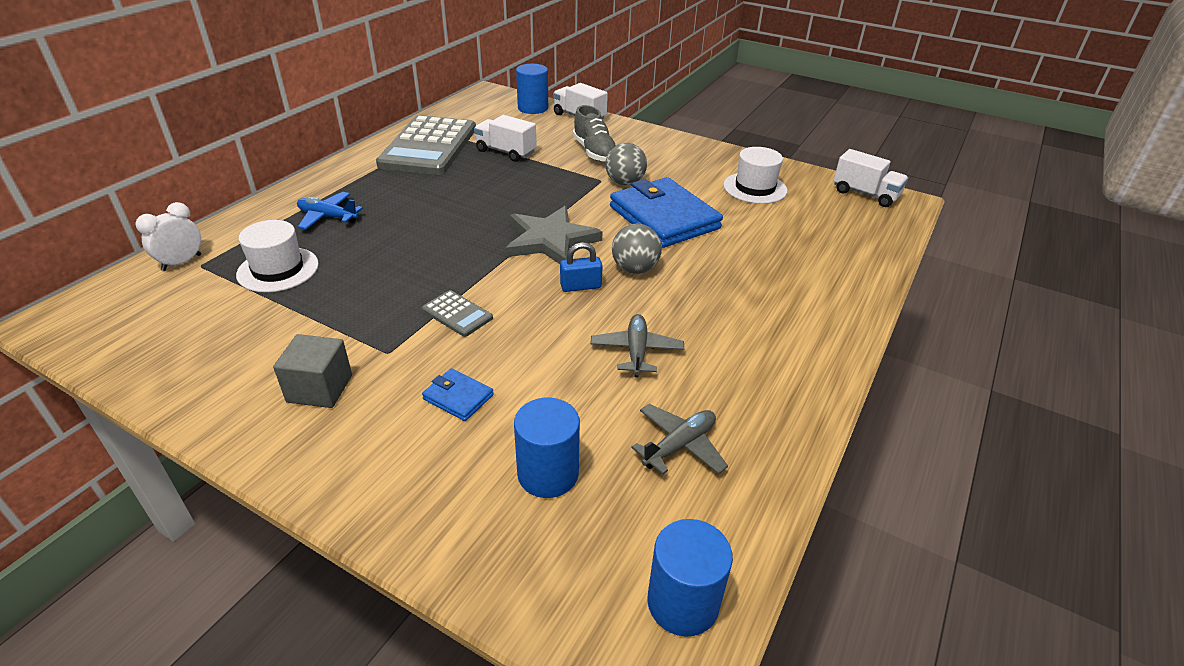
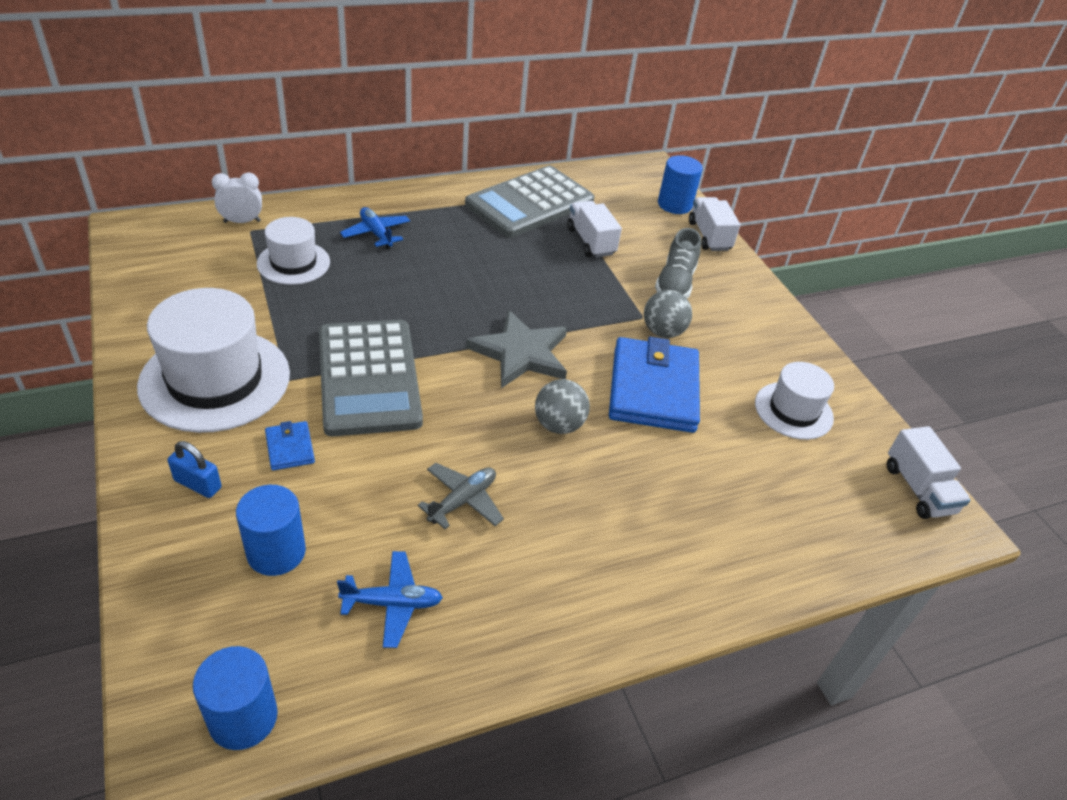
camera: 35 degrees right, 5 degrees up
grey cube [273,334,352,408] -> white hat [137,288,290,433]
grey calculator [422,290,493,337] -> grey calculator [319,320,423,436], size x2.39
blue padlock [560,242,603,292] -> blue padlock moved to [167,441,222,498]
grey plane [631,404,728,474] -> blue plane [337,551,443,648]

